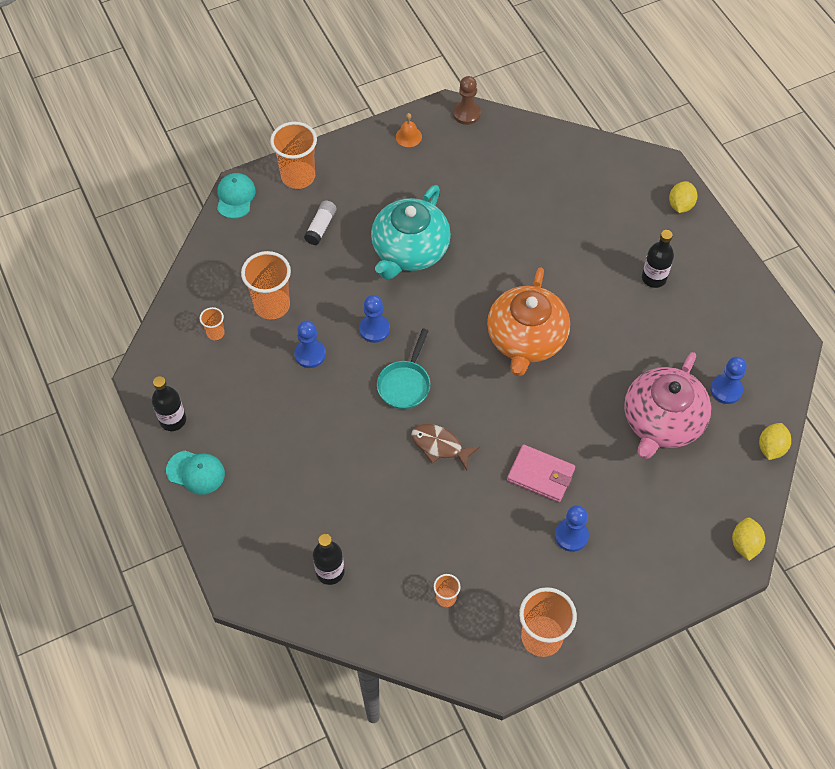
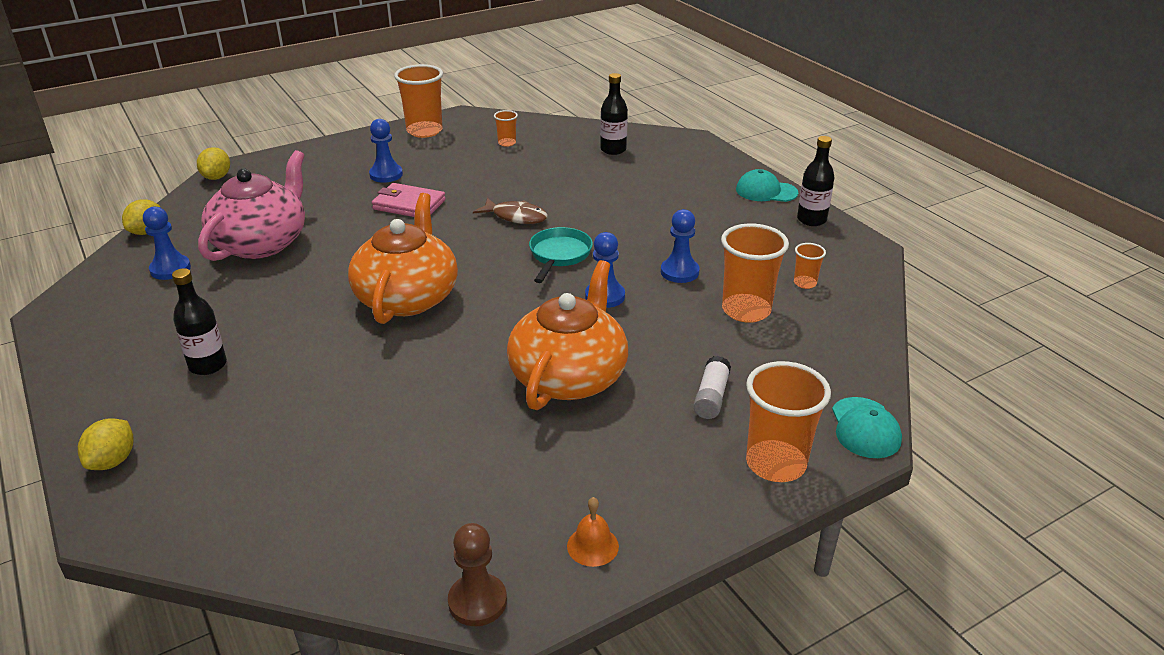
camera: 175 degrees right, 25 degrees down
turquoise teapot [371,185,451,280] -> orange teapot [507,260,628,410]

